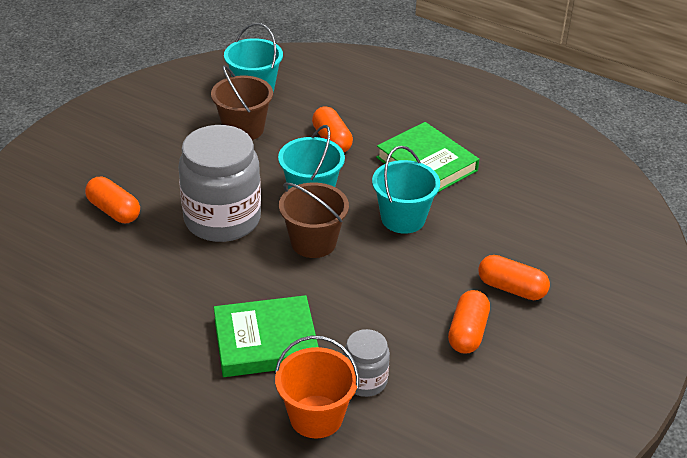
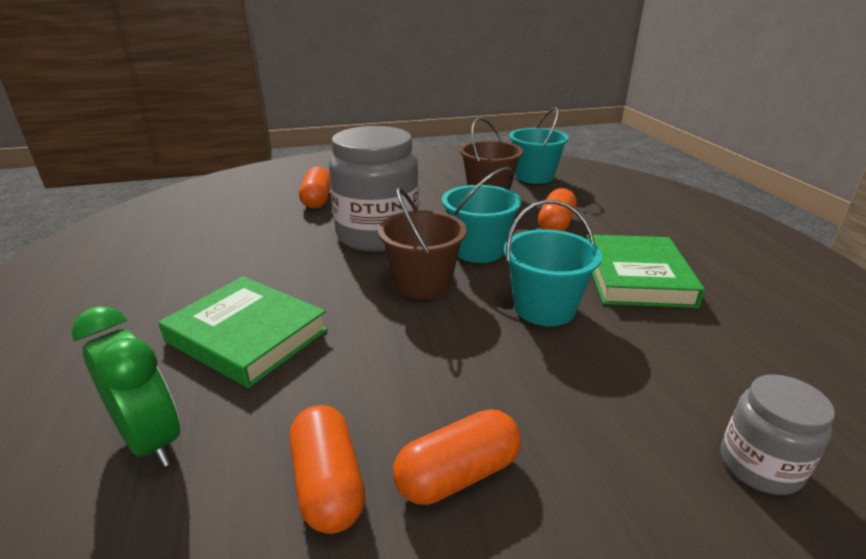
camera: 45 degrees right, 10 degrees down
orange bucket [275,336,359,439] -> green clock [72,306,180,467]
grey jar [343,329,390,397] -> grey jar moved to [721,374,835,495]
orange capsule [478,255,550,300] -> orange capsule moved to [290,405,365,534]

